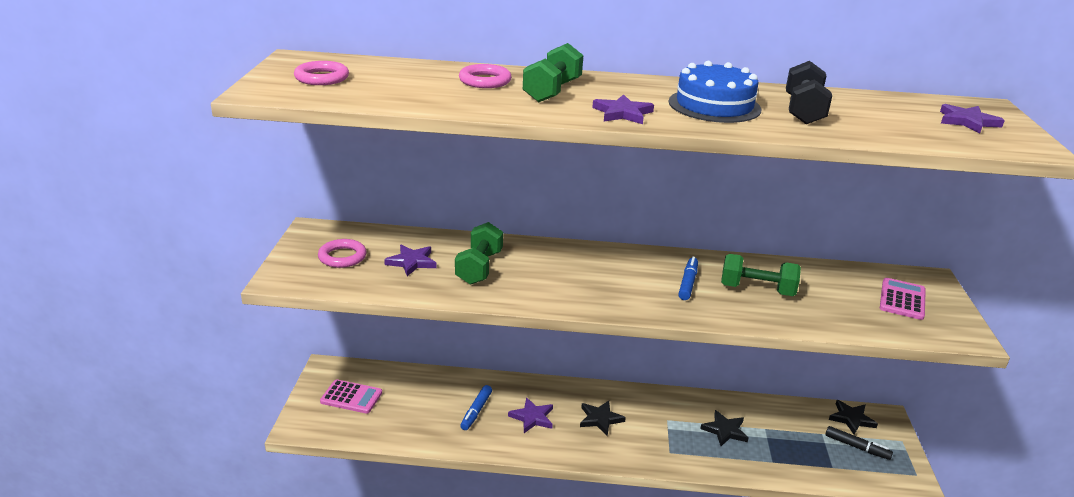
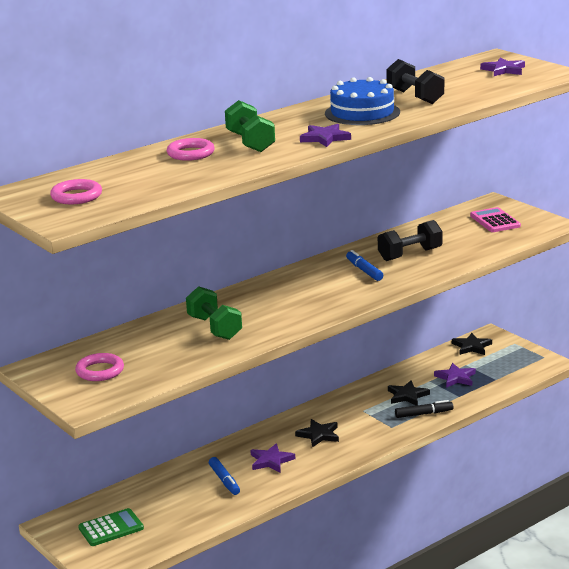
camera: 40 degrees left, 5 degrees down
pink calculator [320,379,382,414] -> green calculator [78,508,144,546]
purple star [384,245,436,276] -> purple star moved to [434,363,476,388]
green dumbbell [721,254,801,296] -> black dumbbell [378,220,442,261]
black marker [825,426,893,460] -> black marker moved to [395,400,454,418]

